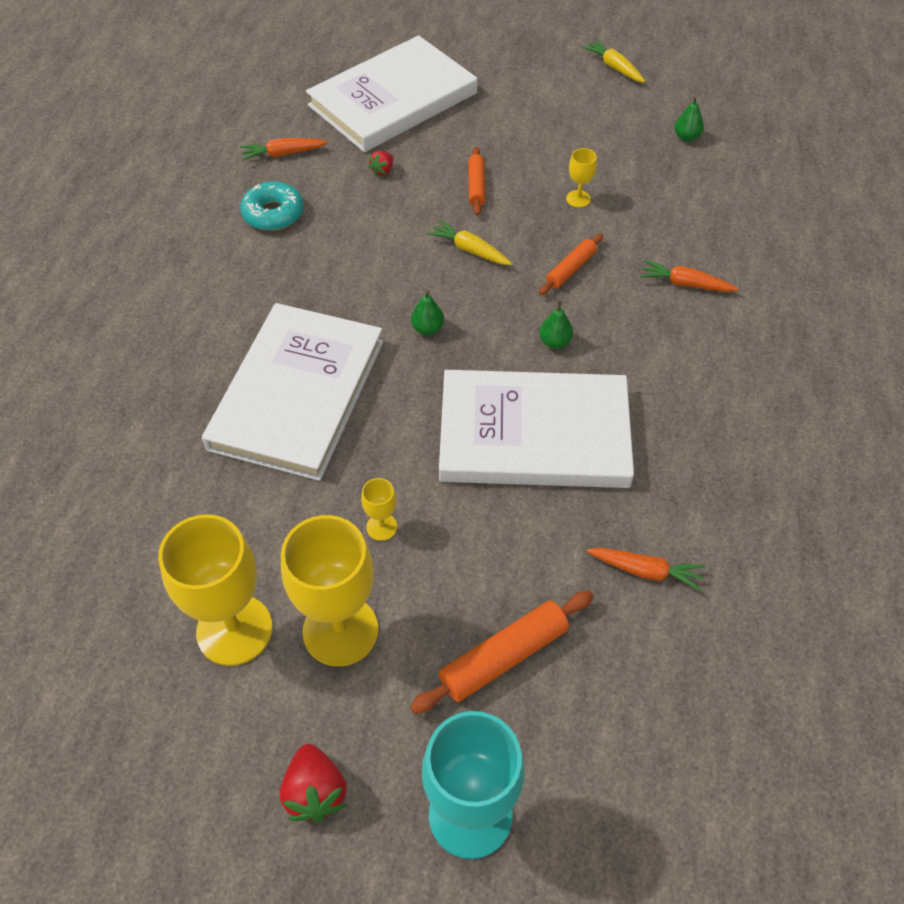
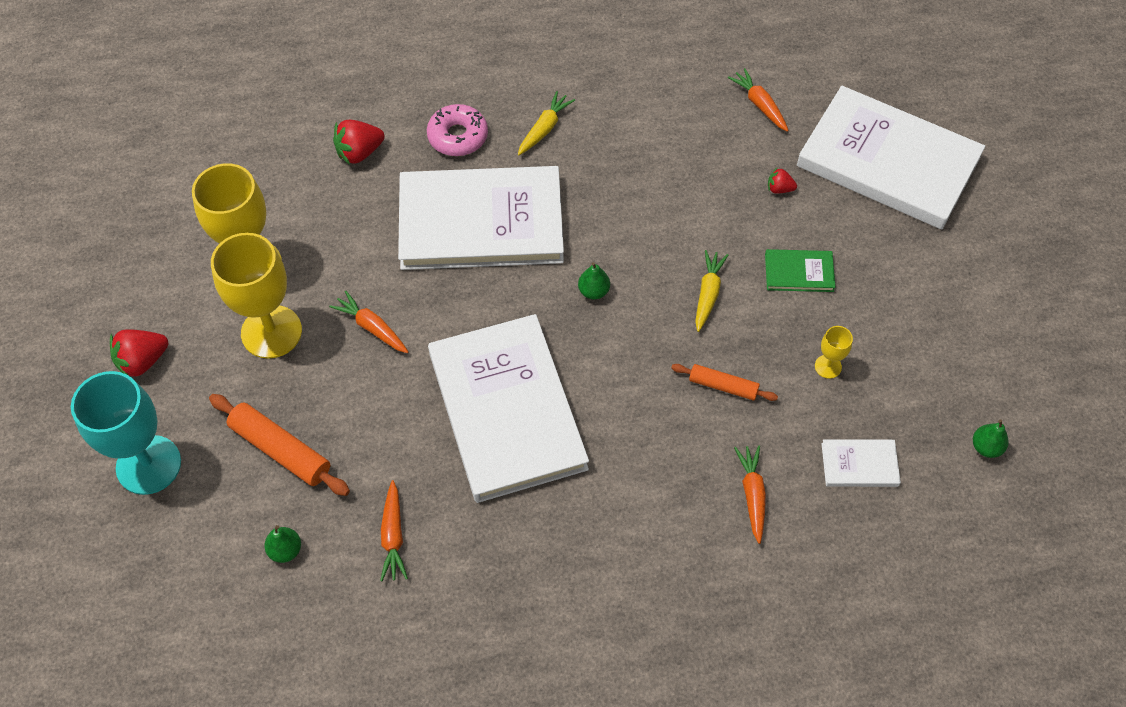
camera: 70 degrees right, 5 degrees up
turquoise donut [240,181,304,231] -> none
yellow goblet [361,478,397,541] -> orange carrot [329,291,408,353]
orange rolling pin [468,147,485,216] -> green book [765,249,836,292]
green pear [539,301,573,349] -> green pear moved to [265,525,301,563]
yellow carrot [582,39,645,83] -> yellow carrot moved to [518,91,575,155]
none -> red strawberry [333,120,385,165]
none -> pink donut [427,104,488,156]
none -> white book [821,439,901,487]

